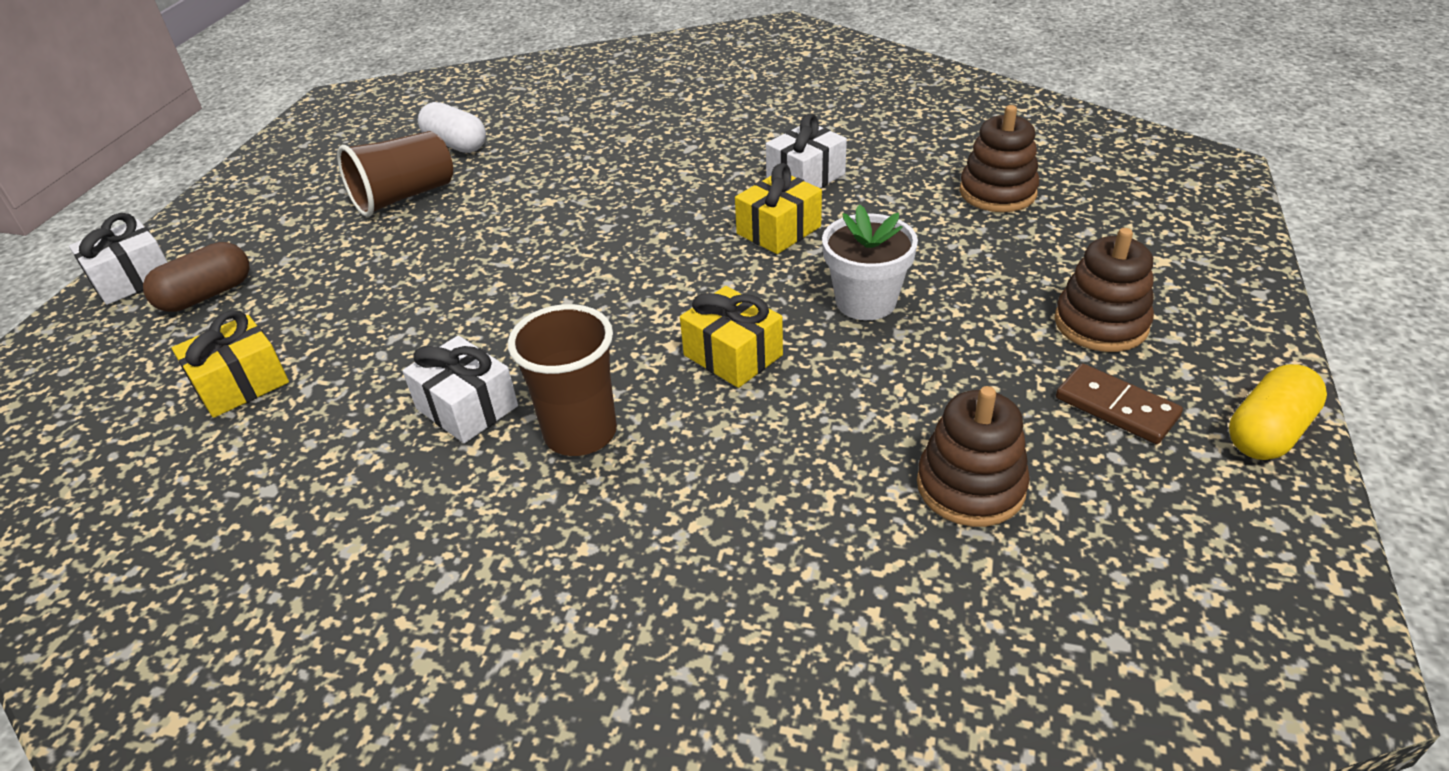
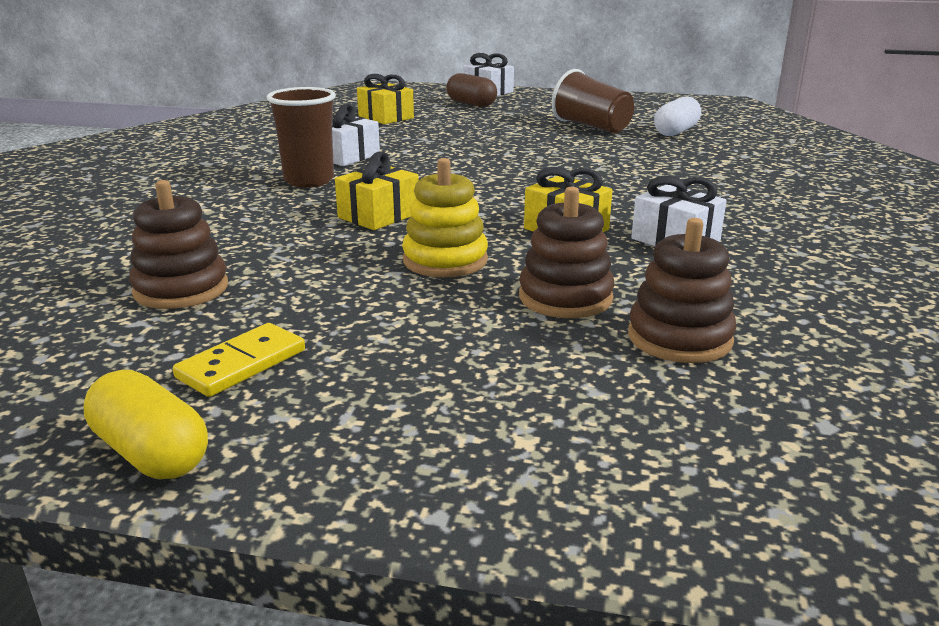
camera: 85 degrees right, 15 degrees down
white flower pot [822,205,918,320] -> yellow stacking toy [402,158,488,277]
brown stacking toy [1055,228,1154,352] -> brown stacking toy moved to [519,187,614,318]
brown domino [1056,363,1183,444] -> yellow domino [173,323,305,397]

